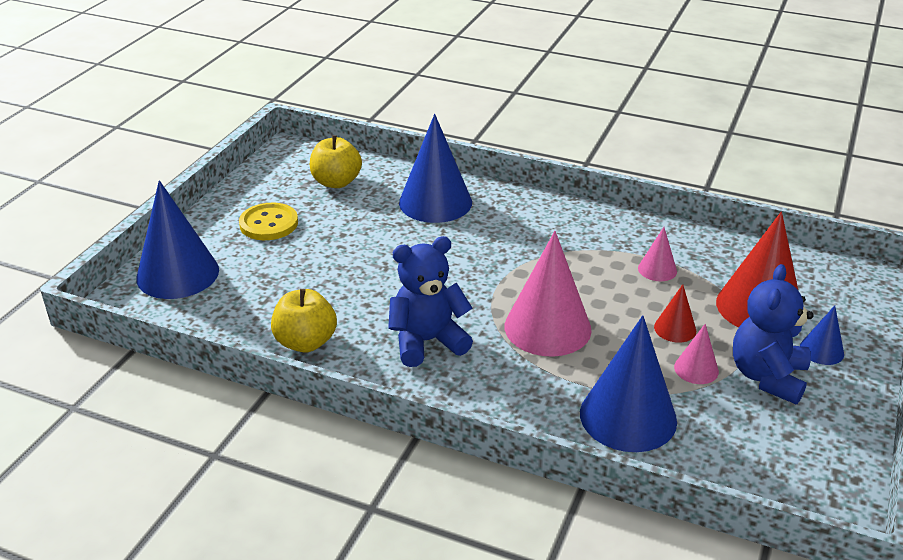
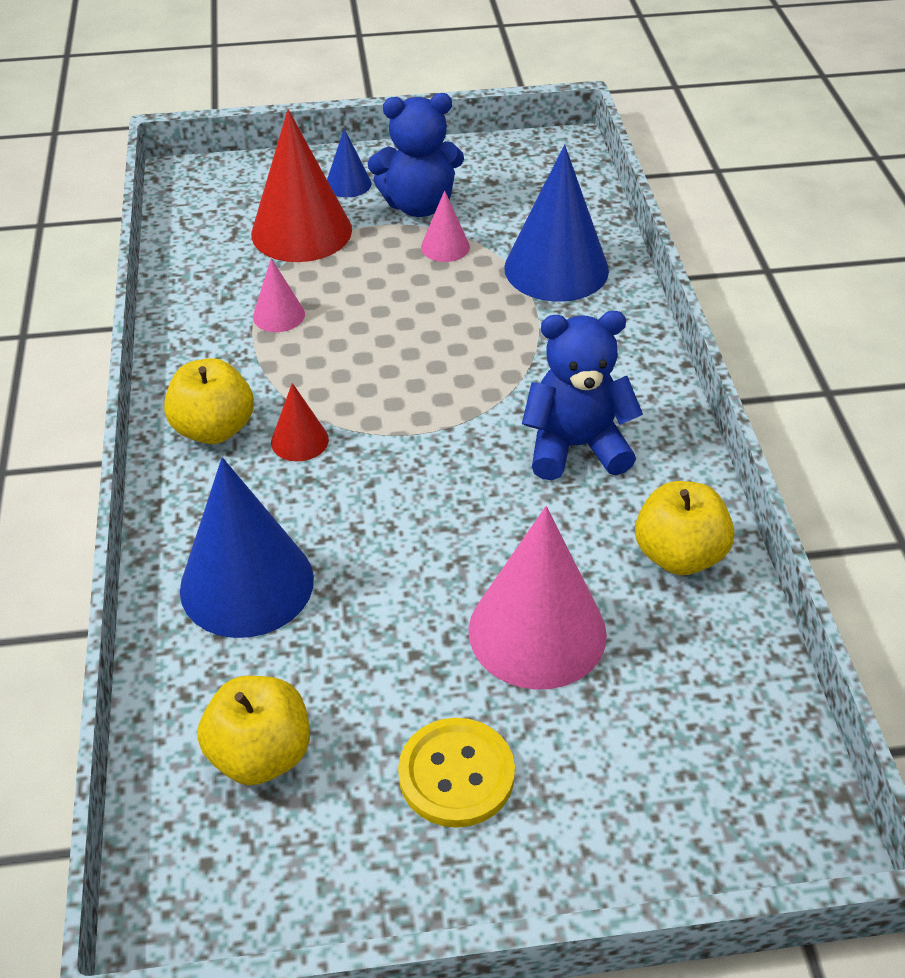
camera: 120 degrees left, 10 degrees up
blue cone [136,180,219,299] -> none
blue teddy bear [388,236,473,367] -> blue teddy bear turned 135 degrees clockwise [522,311,643,480]
pink cone [505,231,592,356] -> pink cone moved to [468,506,607,690]
red cone [654,284,696,342] -> red cone moved to [271,383,329,461]
none -> yellow apple [164,358,254,444]

